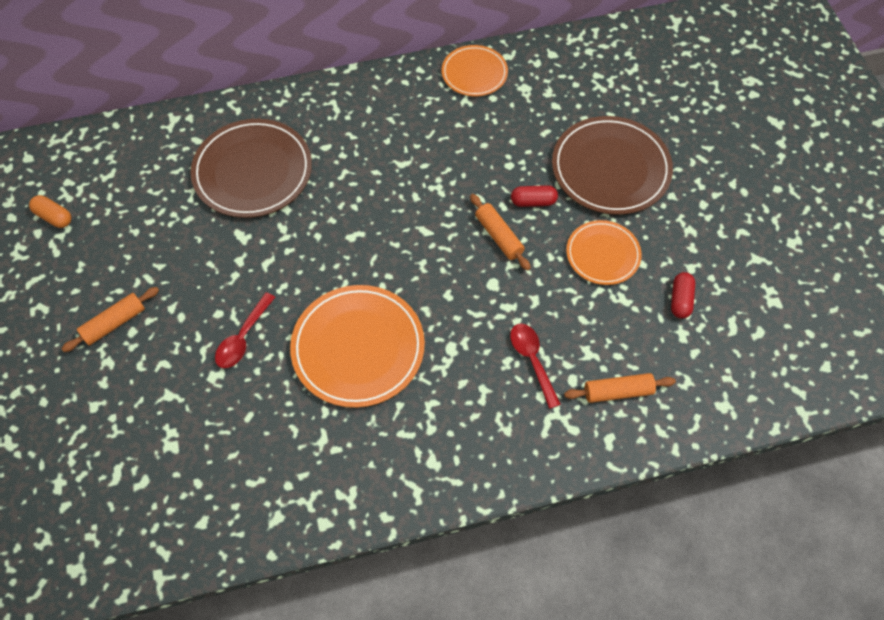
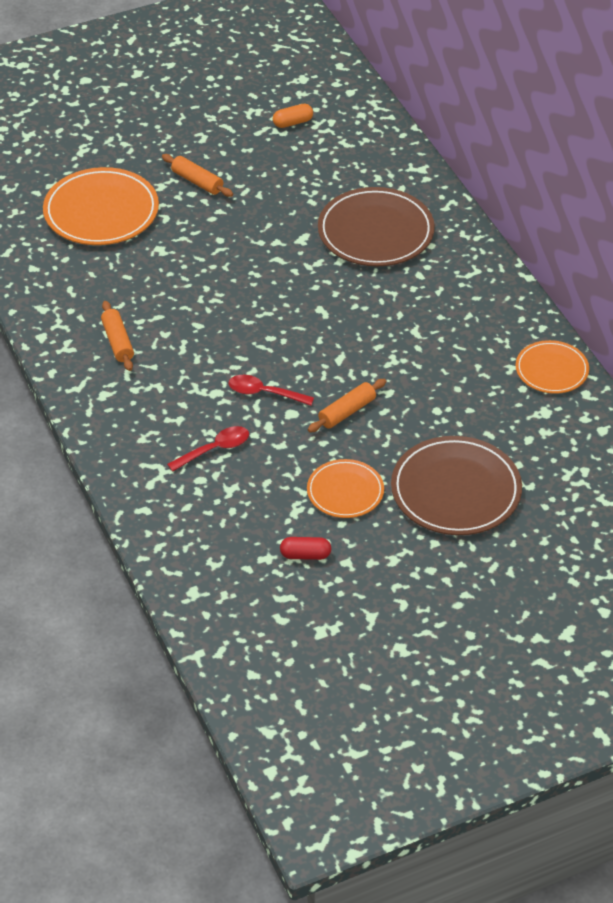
camera: 80 degrees right, 15 degrees down
orange capsule [29,195,71,228] -> orange capsule turned 45 degrees clockwise [273,104,313,128]
red spoon [215,292,275,368] -> red spoon moved to [228,375,314,405]
orange plate [290,285,425,408] -> orange plate moved to [43,167,159,245]
red capsule [511,185,558,207] -> none
orange rolling pin [564,373,676,403] -> orange rolling pin moved to [101,301,134,371]

